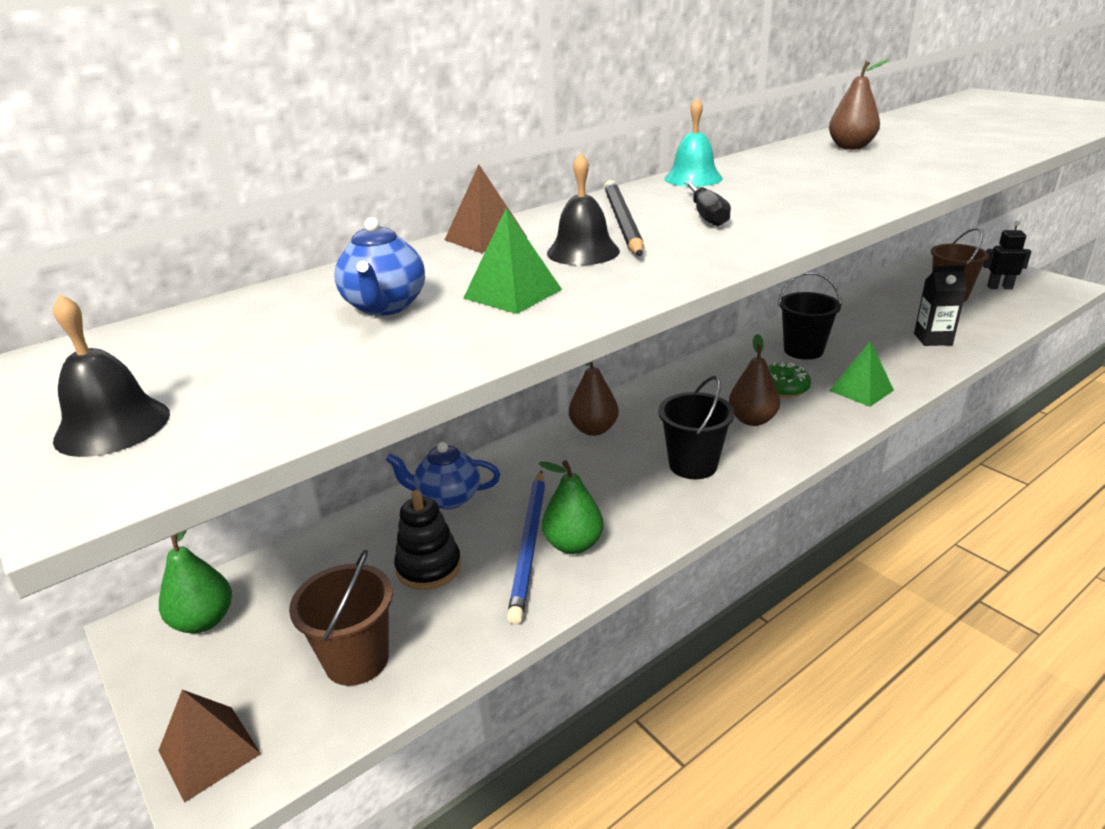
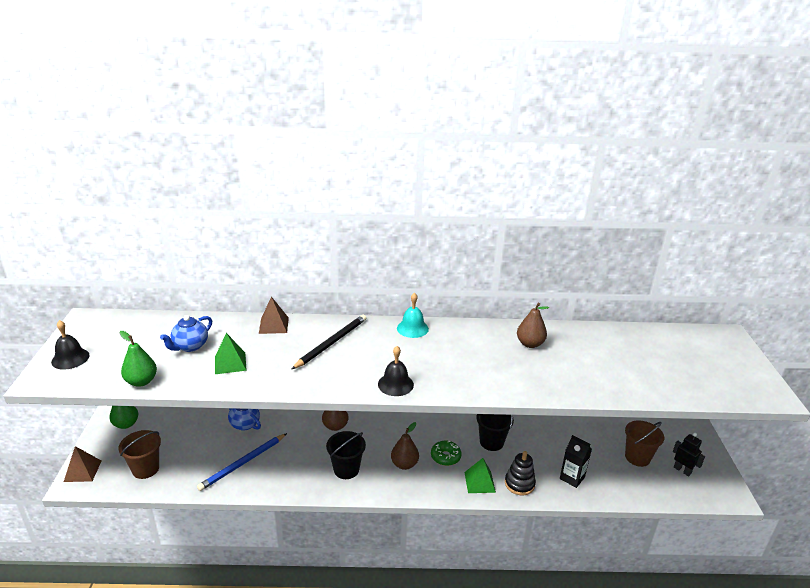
camera: 35 degrees right, 0 degrees up
black stacking toy [394,490,461,590] -> black stacking toy moved to [505,451,536,495]
green pear [539,460,604,554] -> green pear moved to [120,331,157,387]
black bell [547,152,620,265] -> black bell moved to [378,346,414,396]
black screwdriver [684,181,731,226] -> none

